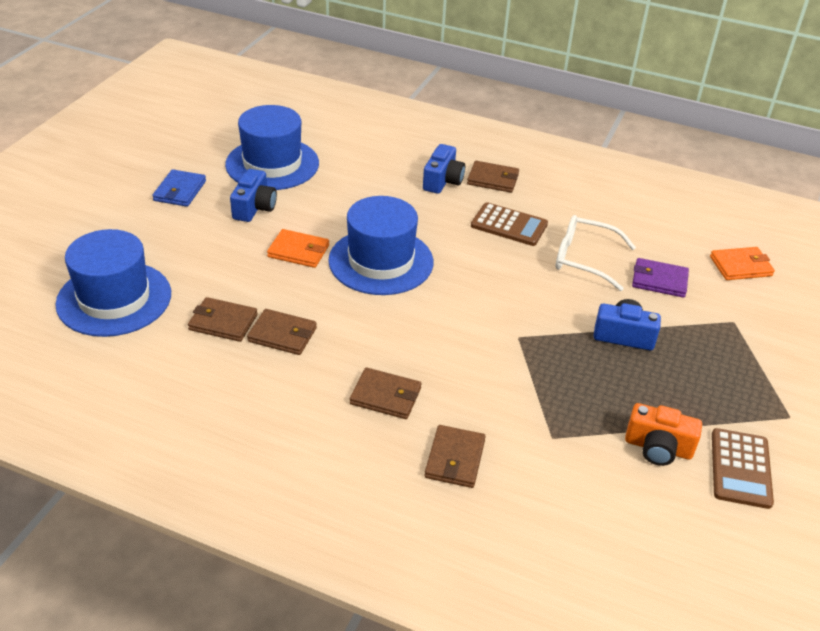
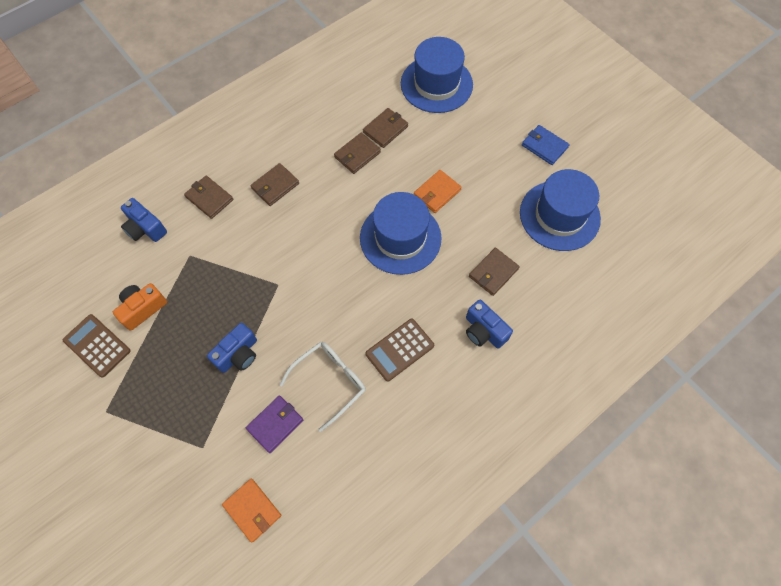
camera: 120 degrees right, 25 degrees up
blue camera [230,169,277,222] -> blue camera moved to [121,198,167,242]
brown wallet [467,161,519,193] -> brown wallet moved to [469,248,520,296]
orange wallet [710,247,775,280] -> orange wallet turned 60 degrees counterclockwise [222,479,281,542]

